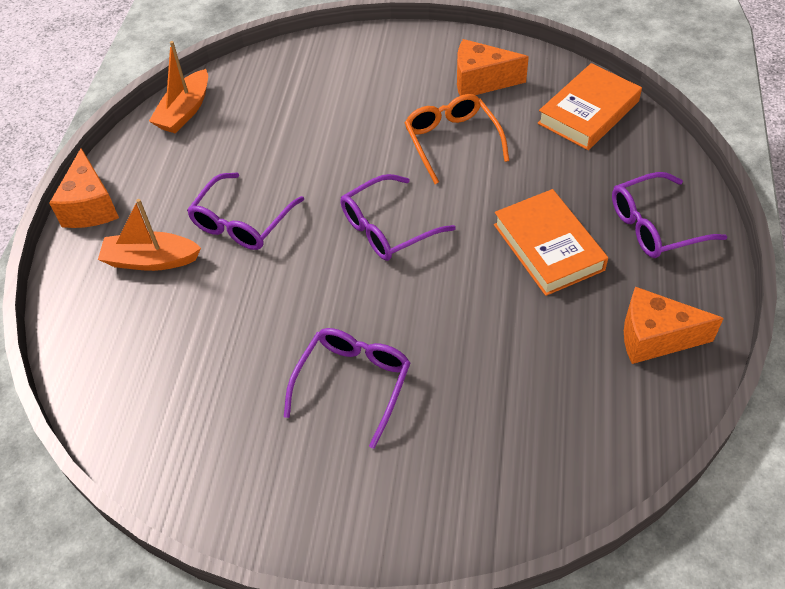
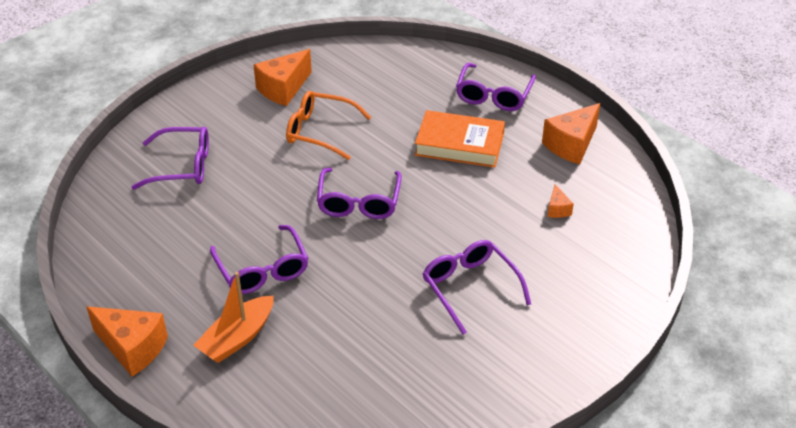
camera: 55 degrees left, 10 degrees down
orange boat [149,41,208,133] -> none
orange book [538,63,642,150] -> none
none -> purple glasses [131,127,209,190]
none -> orange cheese [547,184,574,218]

